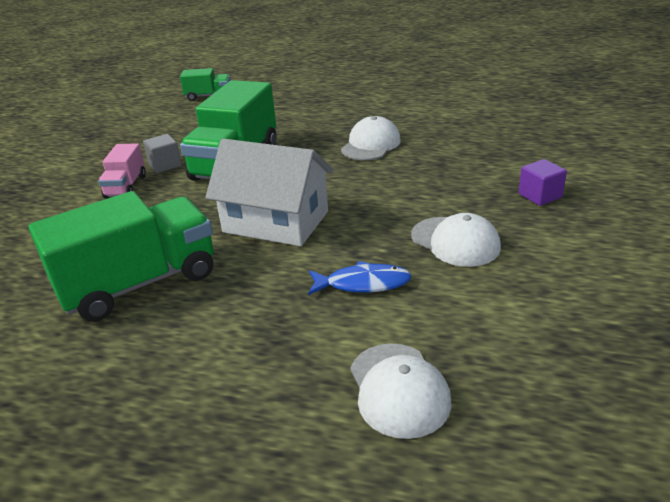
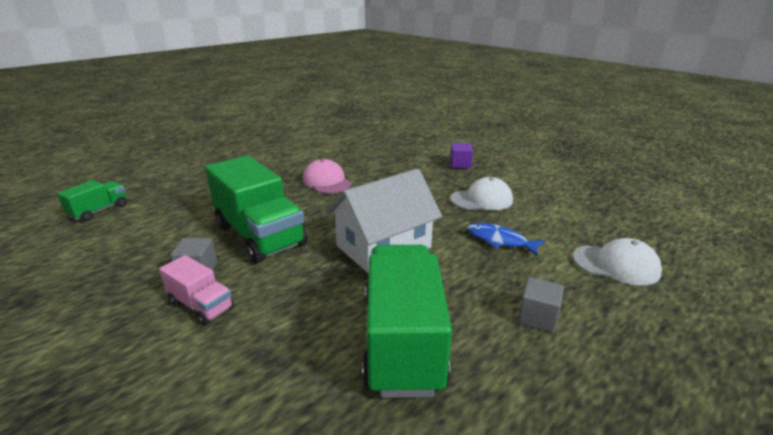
camera: 60 degrees left, 5 degrees down
blue fish [308,261,412,295] -> blue fish turned 90 degrees counterclockwise [467,223,545,256]
white cap [341,116,401,160] -> pink cap [303,159,352,194]
none -> grey cube [518,277,564,333]

